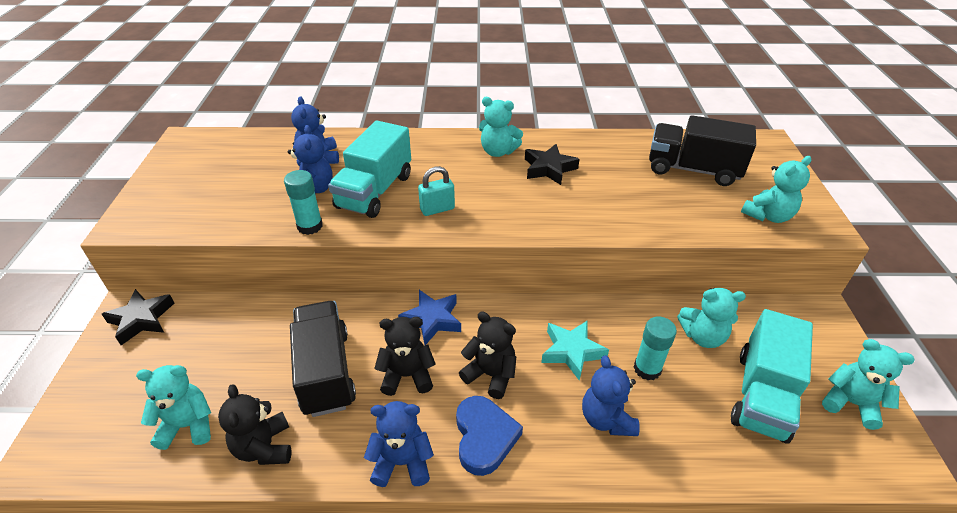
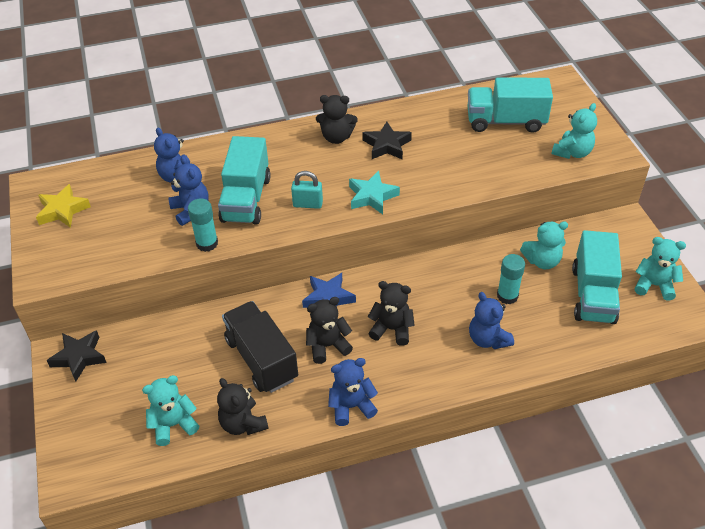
camera: 15 degrees left, 5 degrees up
turquoise padlock [418,166,455,216] -> turquoise padlock turned 45 degrees clockwise [291,171,323,209]
blue heart [456,396,523,476] -> none
turquoise teddy bear [479,97,523,157] -> black teddy bear [316,95,358,144]
turquoise star [541,320,609,381] -> turquoise star moved to [349,171,400,214]
black truck [649,115,756,186] -> turquoise truck [467,77,553,133]
none -> yellow star [36,184,91,228]

